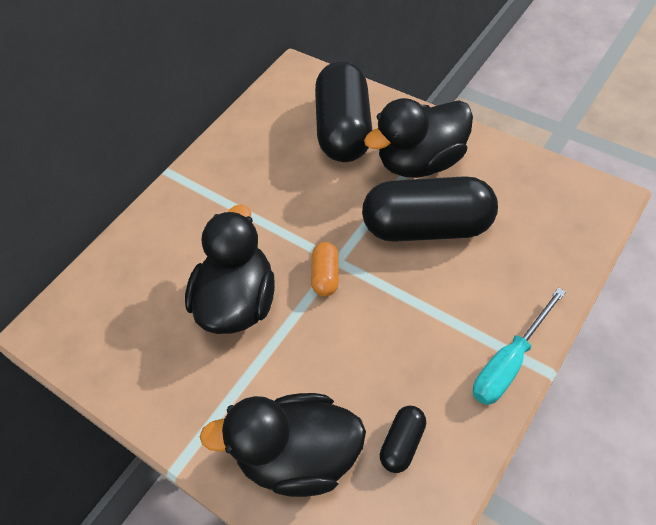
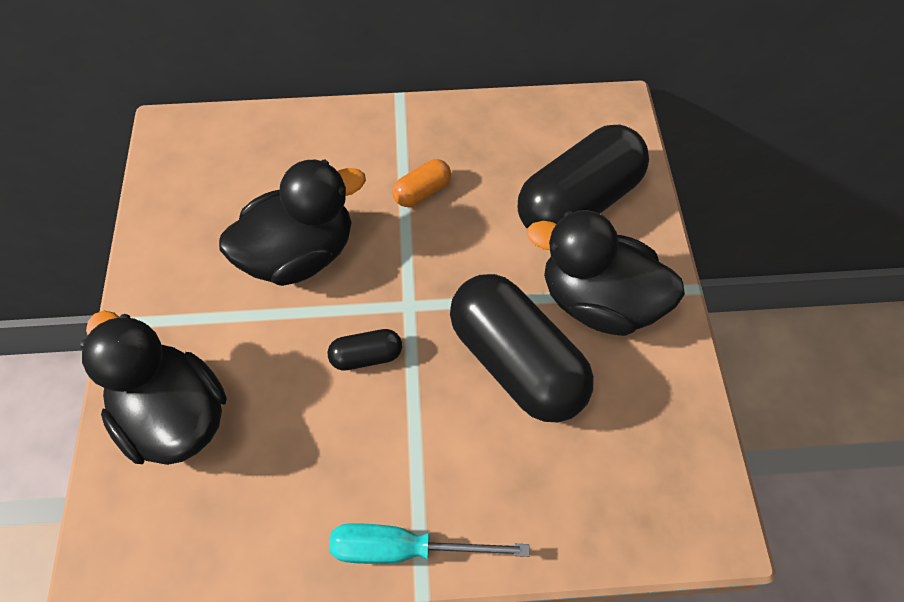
camera: 45 degrees right, 5 degrees up
orange capsule [311,242,339,297] -> orange capsule moved to [392,159,451,207]
black capsule [380,406,426,473] -> black capsule moved to [328,329,402,371]

